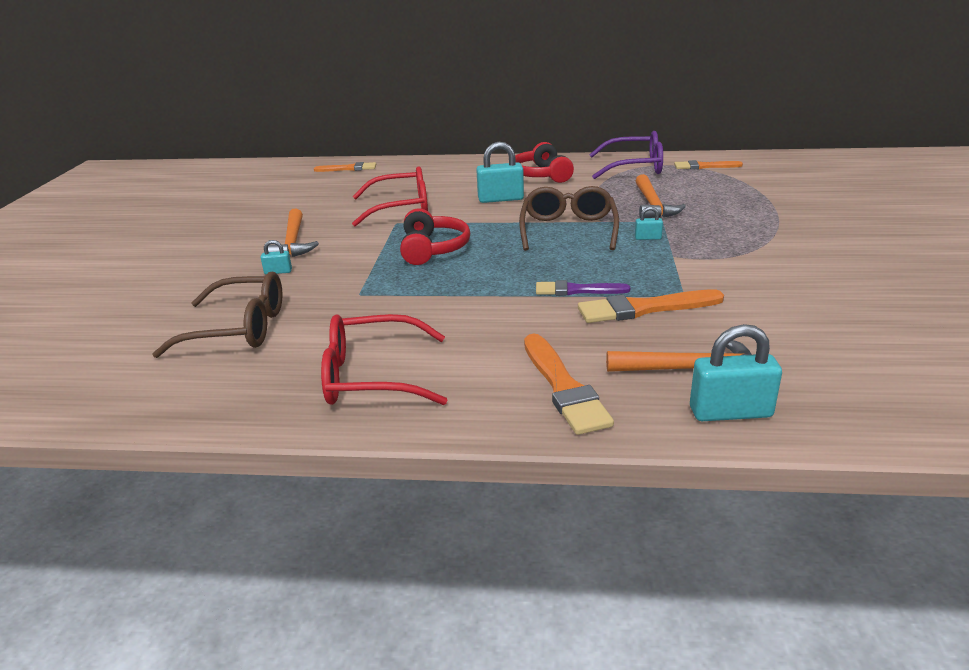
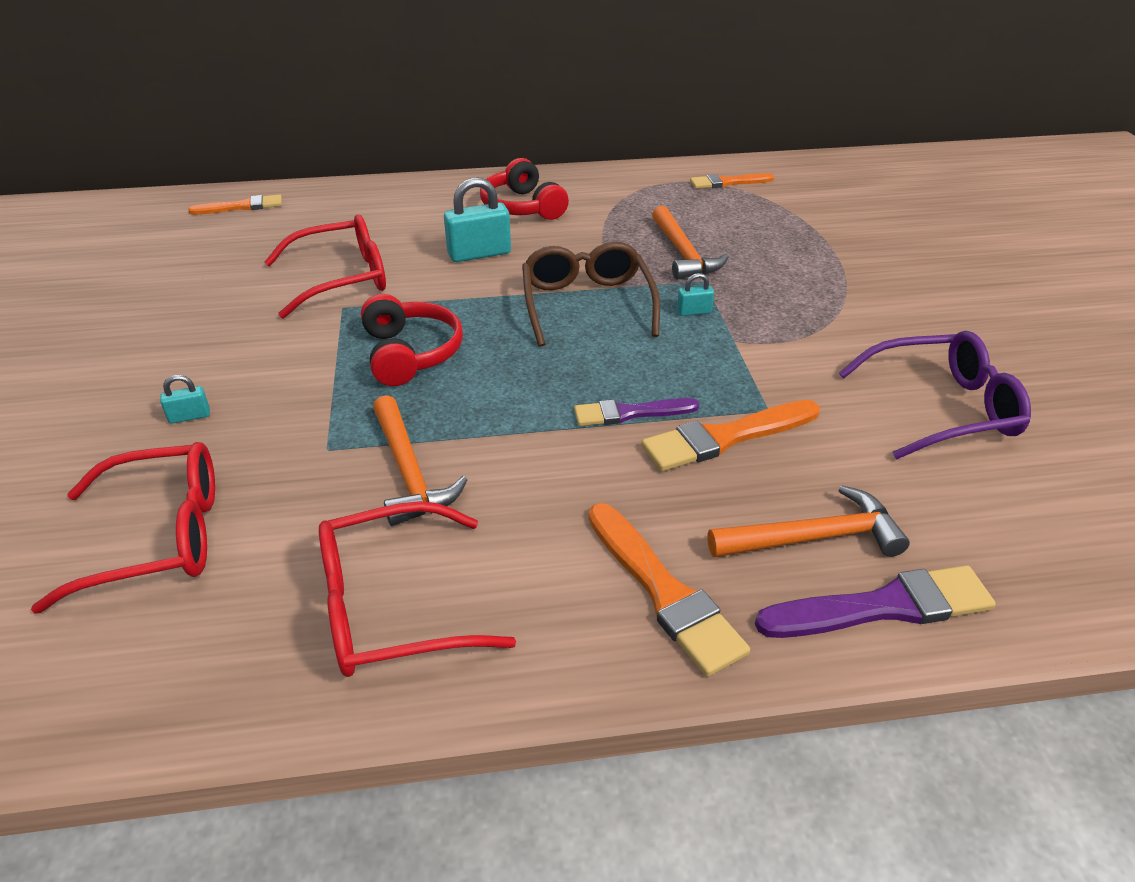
camera: 15 degrees left, 10 degrees up
brown glasses [152,272,282,358] -> red glasses [31,442,215,614]
orange hammer [268,208,319,257] -> orange hammer moved to [373,395,468,526]
purple glasses [589,131,663,179] -> purple glasses moved to [839,331,1031,459]
turquoise padlock [690,324,782,421] -> purple brush [755,565,996,638]

